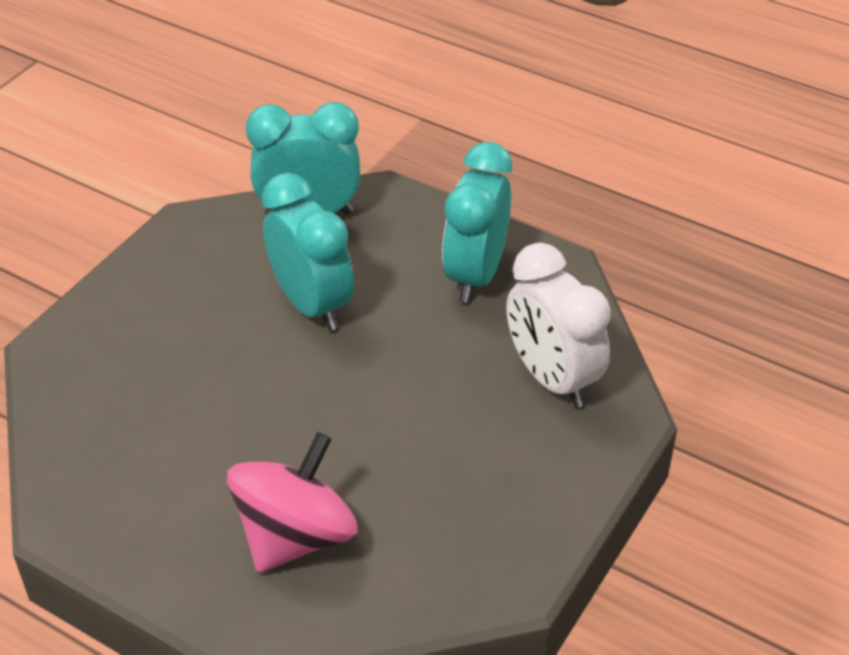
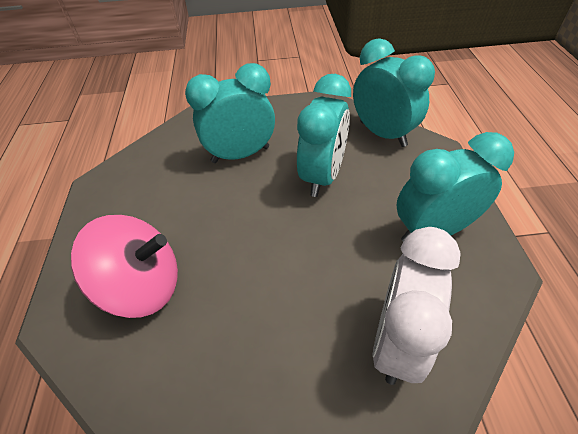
camera: 55 degrees right, 5 degrees up
none -> turquoise clock [185,63,275,163]

